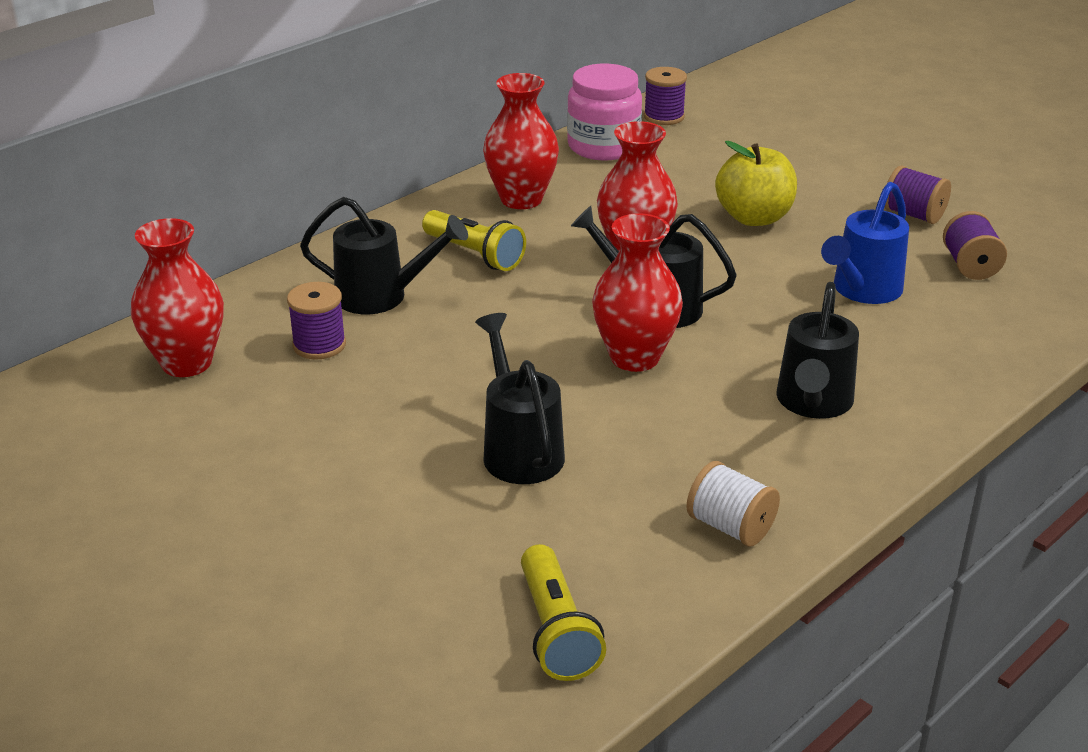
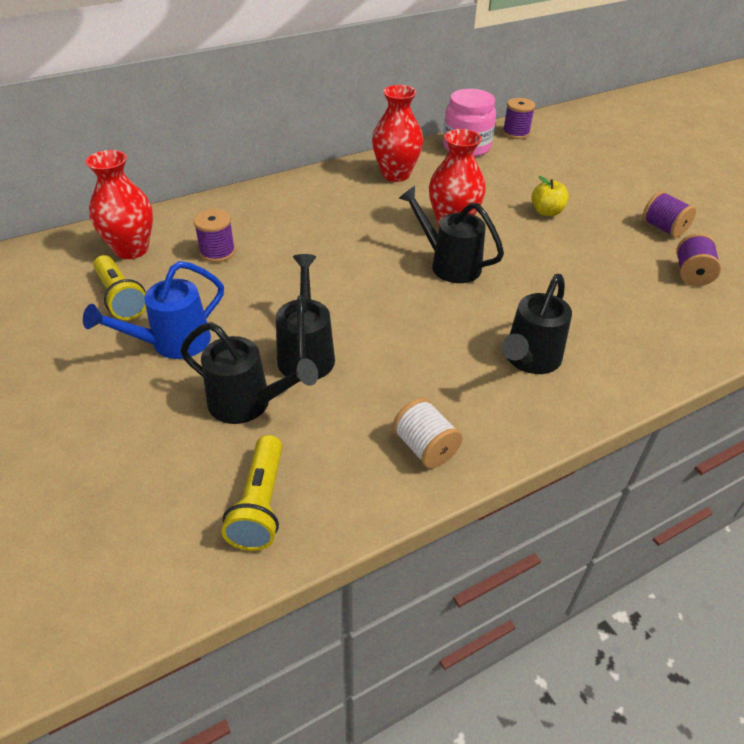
camera: 15 degrees right, 10 degrees up
black watering can [300,197,468,314] -> black watering can moved to [180,322,318,424]
yellow flashlight [422,210,526,271] -> yellow flashlight moved to [93,255,146,320]
red vase [592,213,683,372] -> none
yellow apple [715,141,797,226] -> yellow apple [531,176,569,216], size x0.63
blue watering can [821,182,909,304] -> blue watering can moved to [83,261,224,359]

